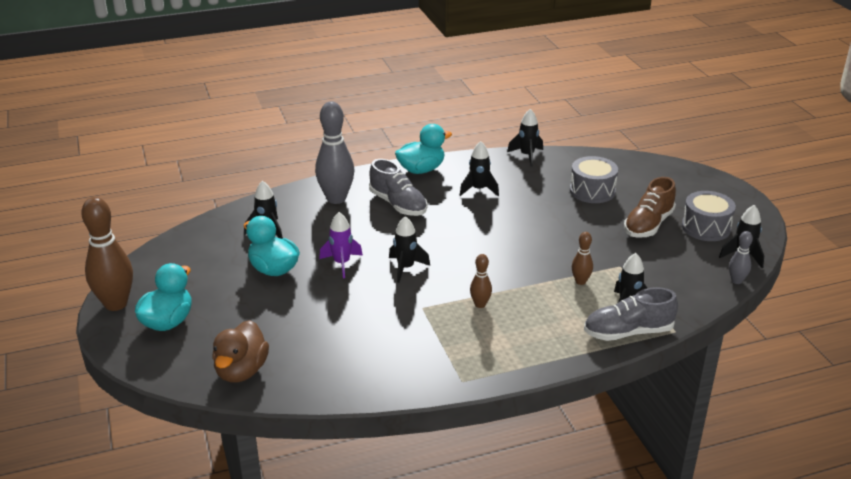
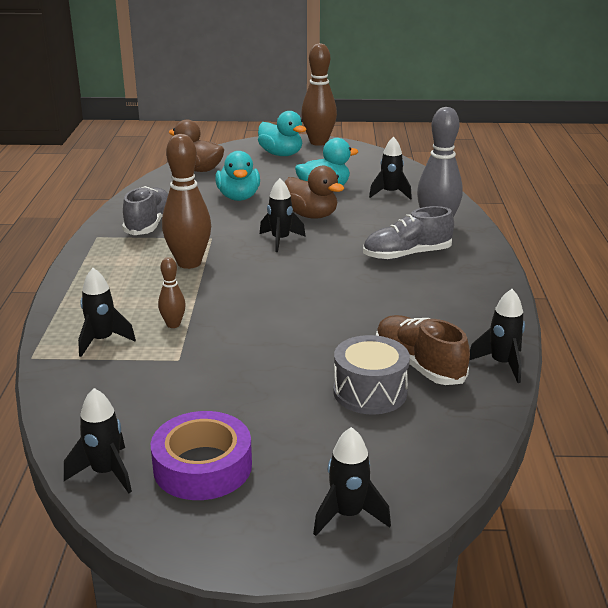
camera: 110 degrees right, 5 degrees down
purple rocket [319,212,363,278] -> brown duck [285,166,344,219]
turquoise duck [395,124,452,174] -> turquoise duck moved to [215,151,260,201]
black rocket [460,141,499,196] -> black rocket moved to [313,427,391,536]
brown bowling pin [470,254,492,308] -> brown bowling pin [162,134,211,269], size x2.04
grey shoe [584,287,678,341] -> grey shoe moved to [122,186,168,235]
brown shoe [624,177,676,238] -> brown shoe moved to [376,315,470,385]
grey drum [682,191,736,241] -> purple tape [151,411,252,500]
grey bowling pin [729,231,753,284] -> none

